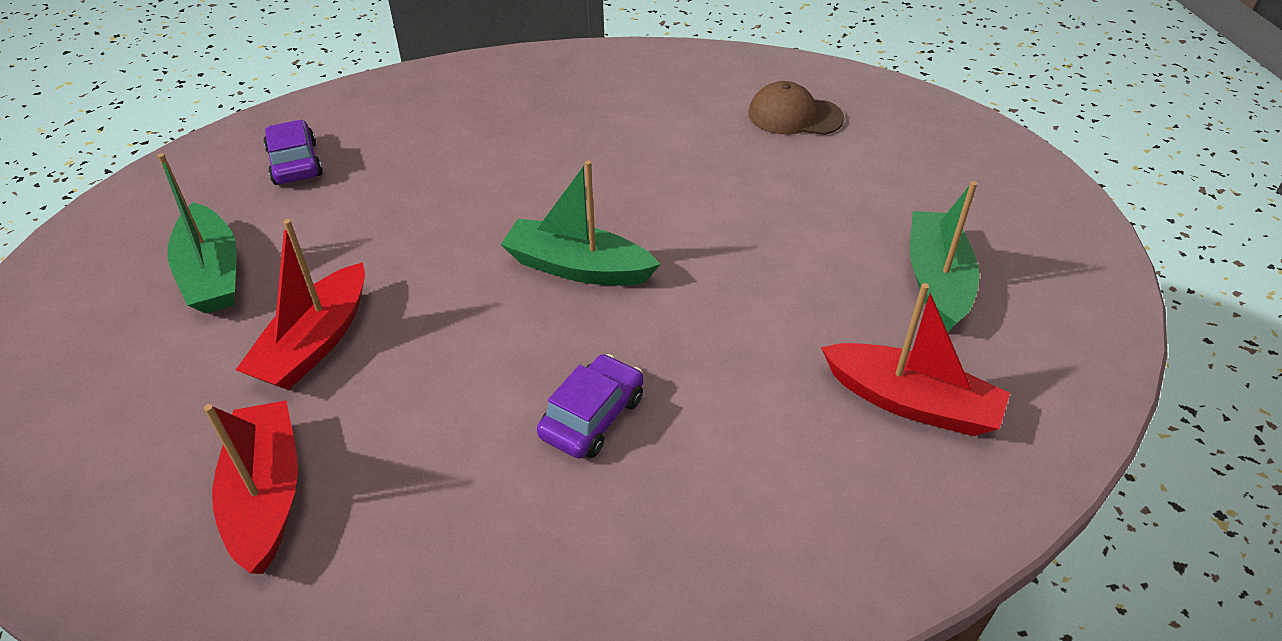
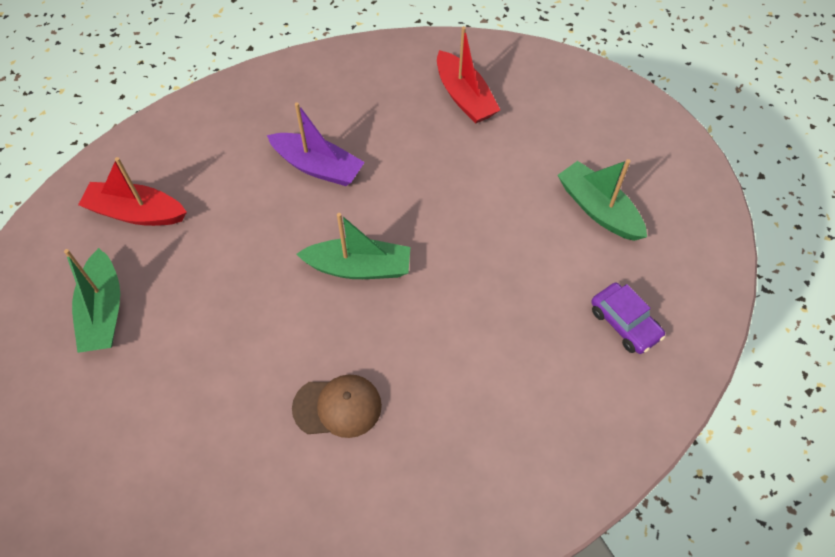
camera: 165 degrees right, 15 degrees up
red boat [236,219,365,390] -> none
purple car [537,354,644,459] -> purple boat [267,102,365,186]
brown cap [749,81,844,135] -> brown cap moved to [292,374,382,438]

